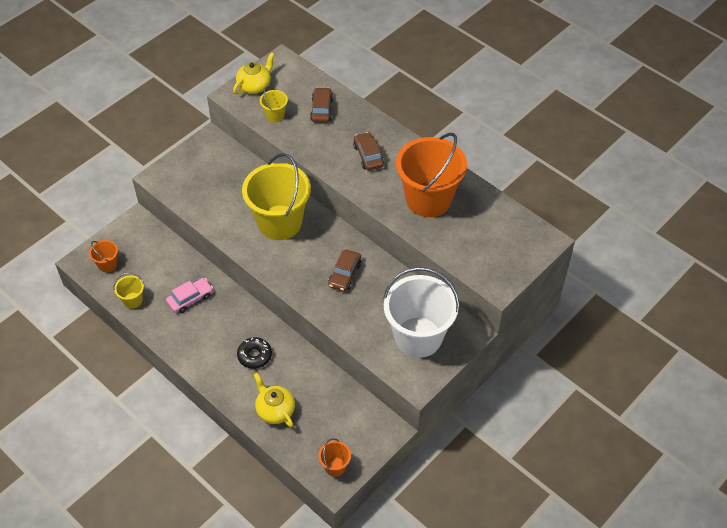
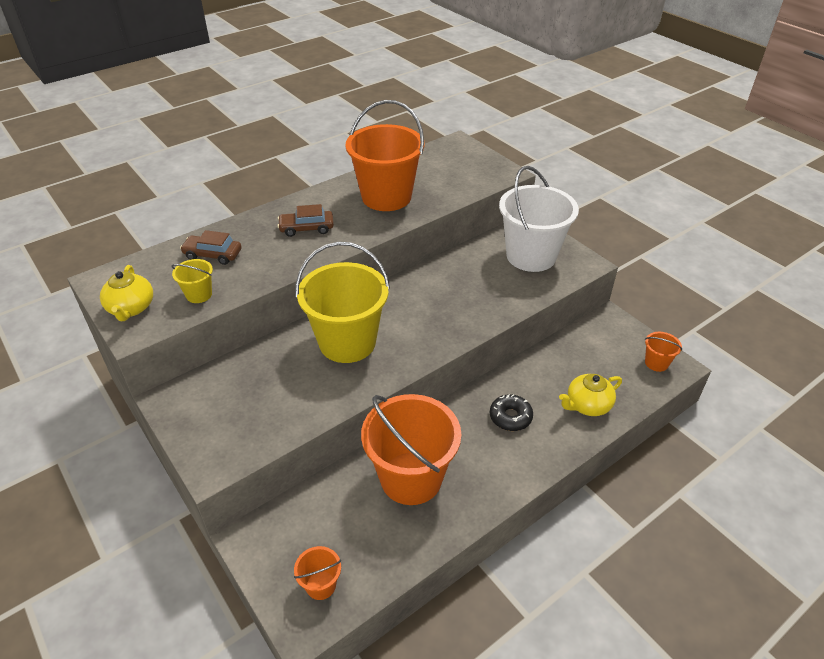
camera: 80 degrees left, 10 degrees down
yellow bucket [114,272,144,309] -> none
pink car [166,278,213,313] -> orange bucket [361,394,461,505]
yellow teapot [233,52,275,94] -> yellow teapot turned 150 degrees counterclockwise [100,265,153,321]
brown car [329,250,362,292] -> none

